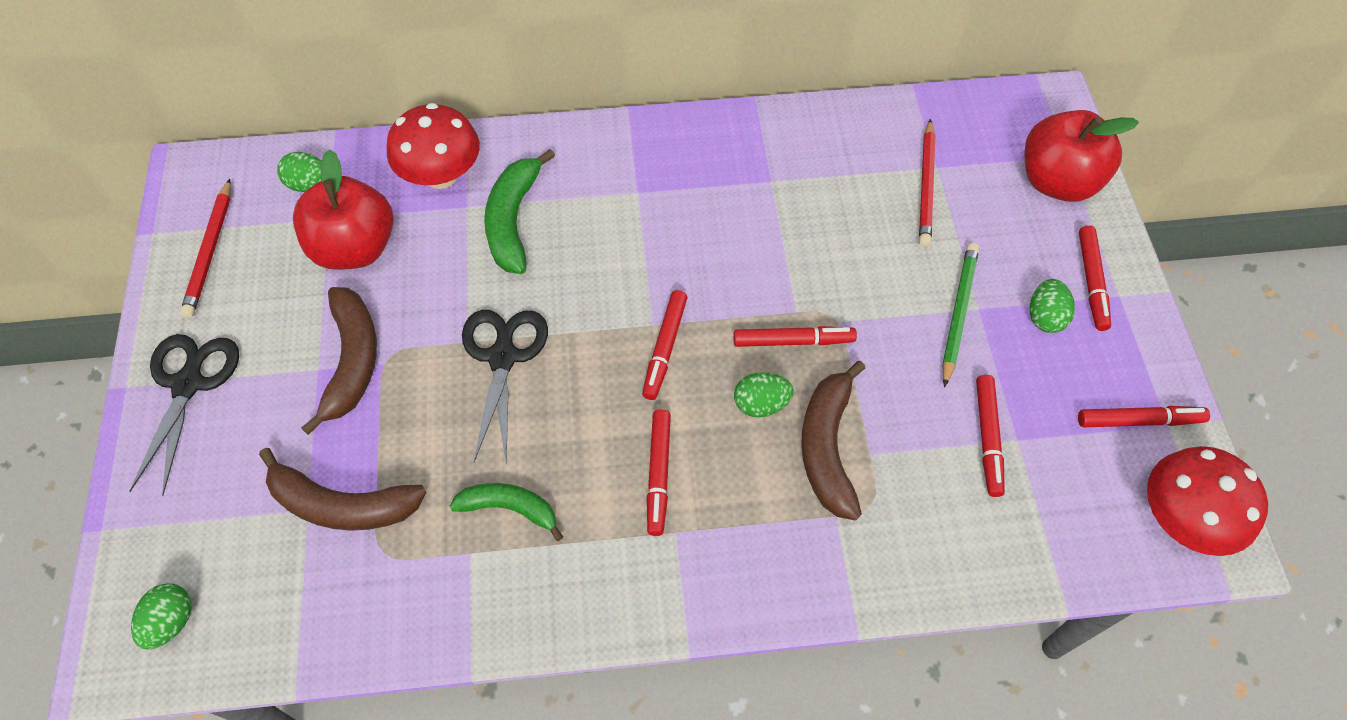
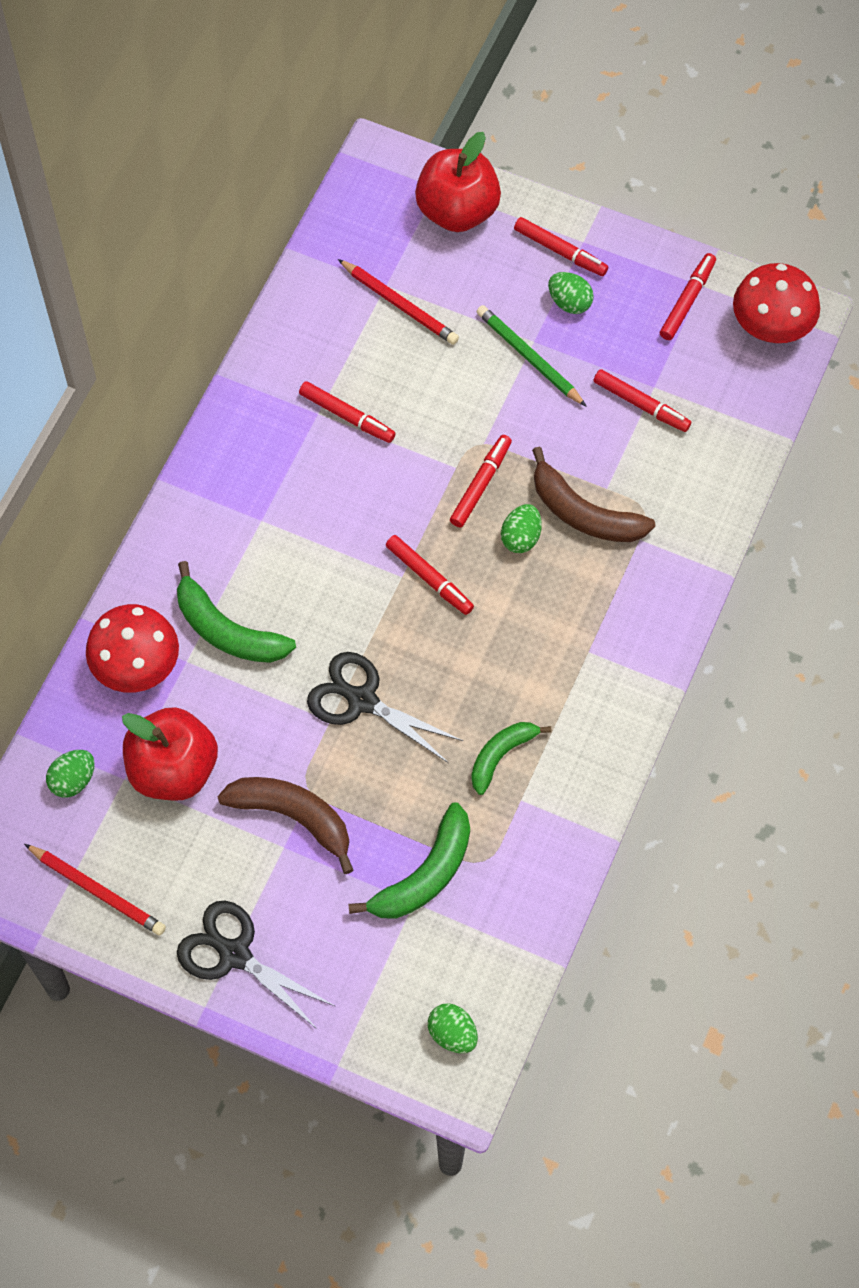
camera: 60 degrees left, 5 degrees up
brown banana [259,448,427,530] -> green banana [348,802,470,918]
red marker [647,409,671,536] -> red marker moved to [299,381,396,443]

